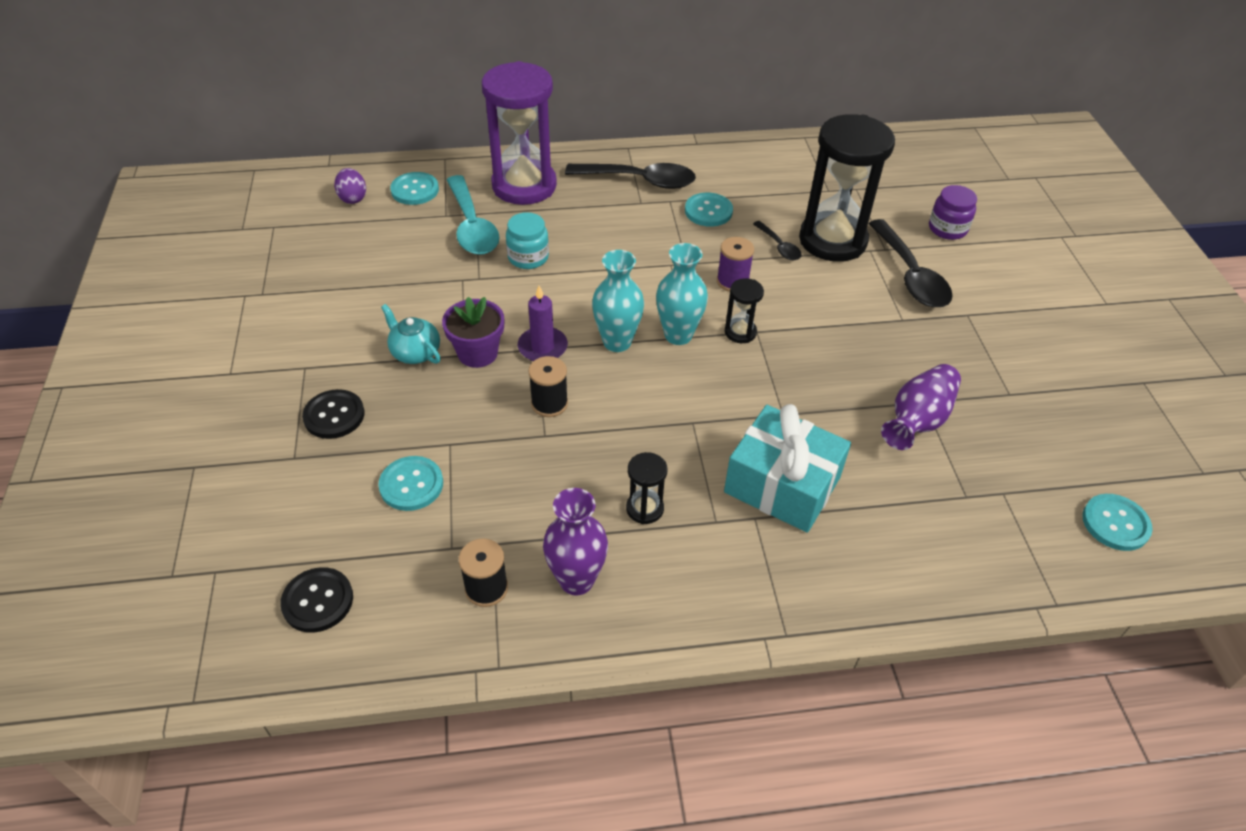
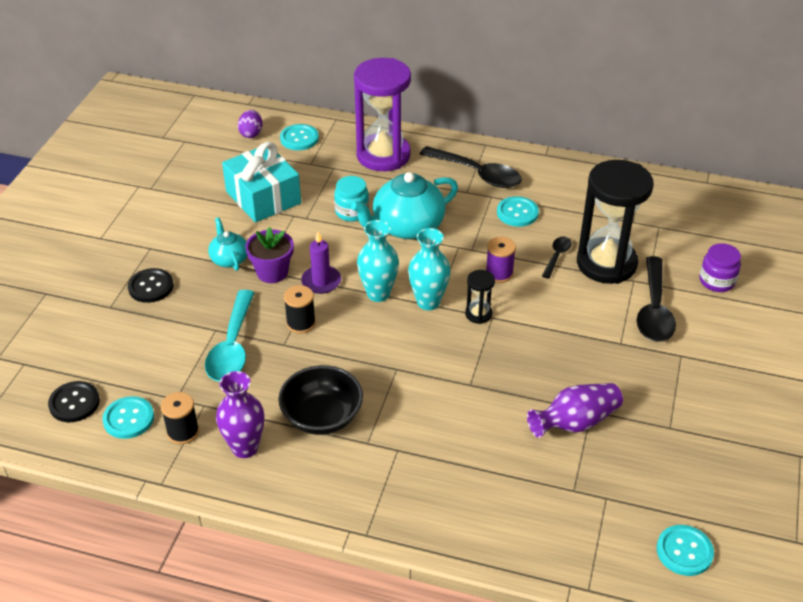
camera: 25 degrees right, 5 degrees down
turquoise button [378,456,443,511] -> turquoise button moved to [102,396,154,439]
turquoise spoon [447,175,500,255] -> turquoise spoon moved to [205,290,255,382]
black hourglass [626,452,667,524] -> black bowl [278,365,363,435]
turquoise gift [724,404,851,533] -> turquoise gift moved to [222,142,301,223]
black spoon [753,221,801,260] -> black spoon turned 150 degrees counterclockwise [542,236,572,279]
none -> turquoise teapot [351,172,458,239]

